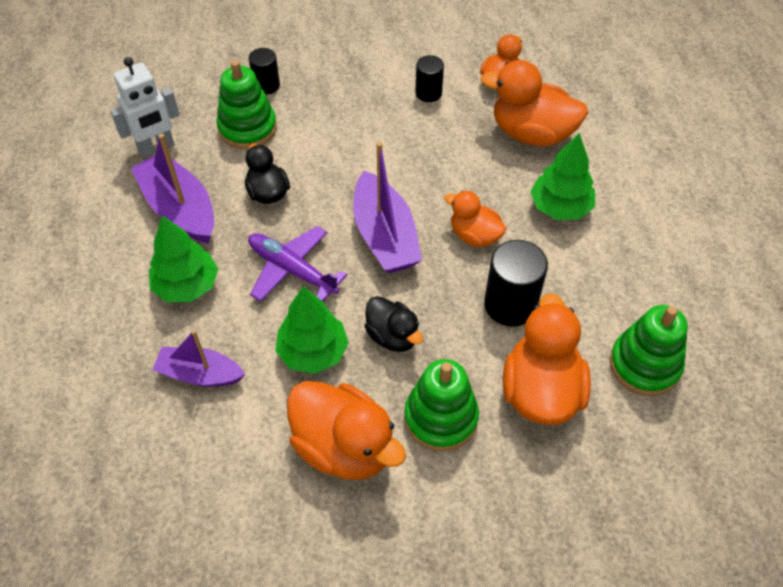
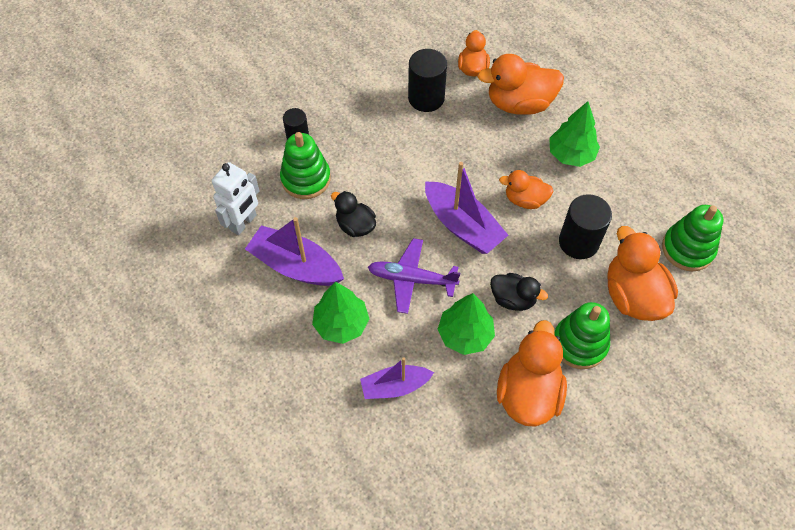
camera: 25 degrees left, 5 degrees up
orange duck [287,381,406,480] -> orange duck turned 90 degrees counterclockwise [497,320,567,427]
black cylinder [415,55,444,102] -> black cylinder [408,49,447,112], size x1.66

